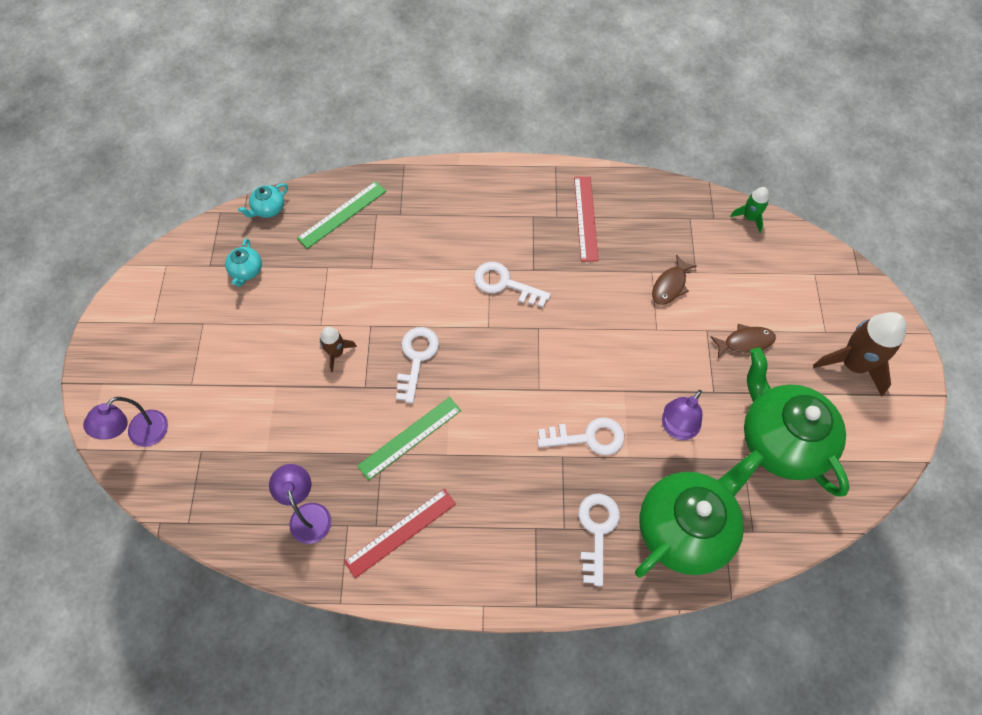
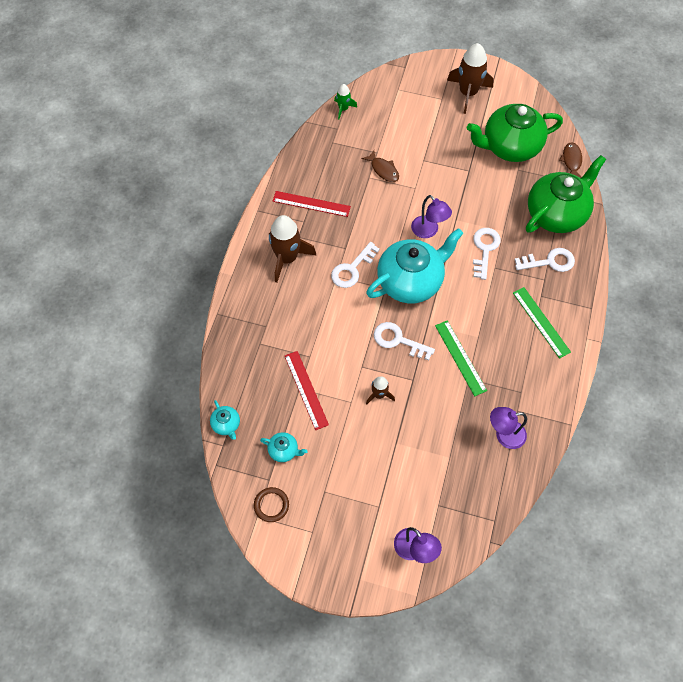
camera: 75 degrees left, 0 degrees up
green ruler [297,181,386,249] -> green ruler moved to [513,287,571,359]
red ruler [344,489,456,578] -> red ruler moved to [285,351,329,430]
white key [578,494,620,586] -> white key turned 150 degrees clockwise [515,248,575,272]
green teapot [635,450,764,578] -> green teapot turned 75 degrees clockwise [526,155,606,233]
purple lamp [662,390,702,440] -> purple lamp moved to [411,195,452,238]
brown fish [710,324,776,358] -> brown fish moved to [559,142,582,178]
none -> brown ring [254,487,289,522]
none -> brown rocket [269,215,316,283]
none -> turquoise teapot [366,228,463,303]

